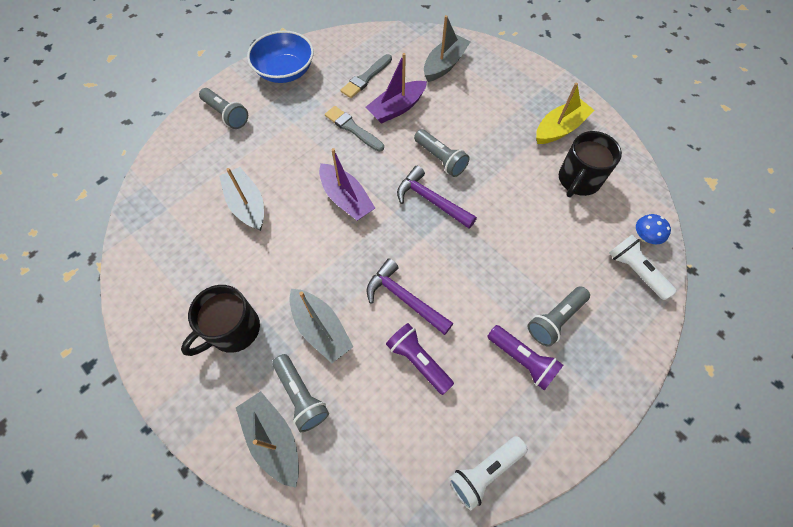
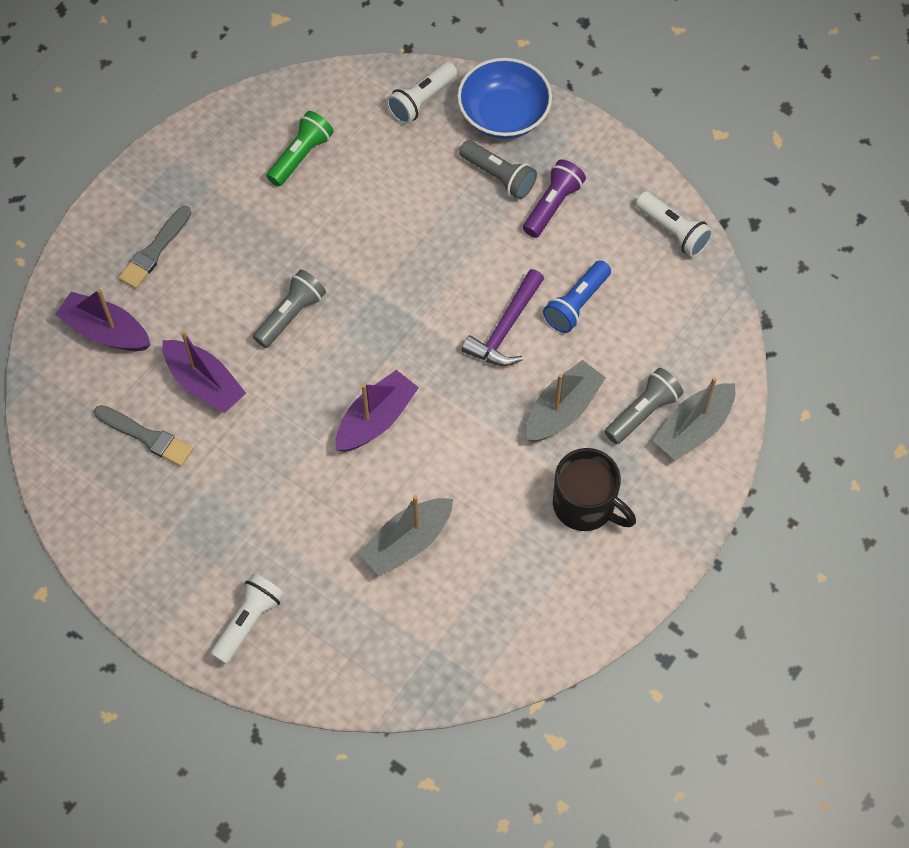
camera: 100 degrees left, 0 degrees up
grey flashlight [199,88,248,129] -> white flashlight [210,573,284,664]
blue bowl [247,30,314,83] -> blue bowl moved to [457,58,552,139]
grey brush [325,106,384,152] -> grey brush moved to [118,206,191,289]
purple flashlight [386,323,454,395] -> blue flashlight [543,260,611,333]
purple hammer [397,166,477,229] -> none
grey boat [424,15,470,82] -> purple boat [55,289,151,351]
yellow boat [536,82,594,144] -> none
black mug [559,131,622,197] -> green flashlight [266,111,334,187]
blue mushroom [636,214,671,244] -> none

